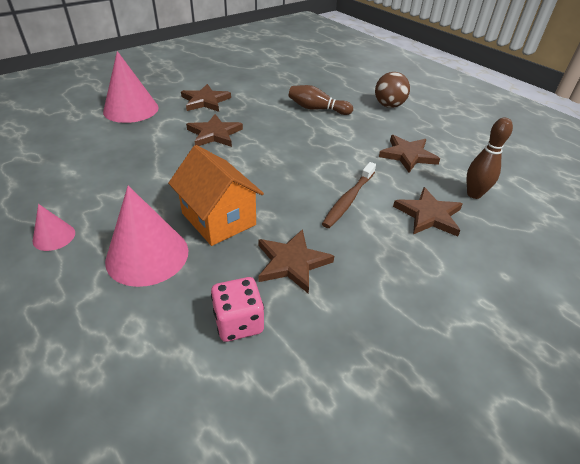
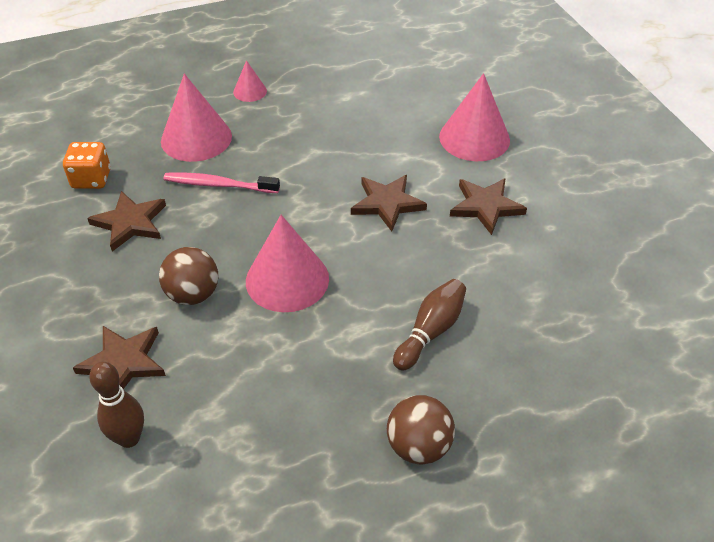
camera: 110 degrees right, 5 degrees up
orange house [168,145,264,246] -> pink toothbrush [163,172,280,193]
pink dice [211,277,264,342] -> orange dice [63,142,111,189]
brown toothbrush [322,162,376,228] -> brown ball [159,247,218,305]
brown star [379,135,440,172] -> none
none -> pink cone [246,215,329,312]

